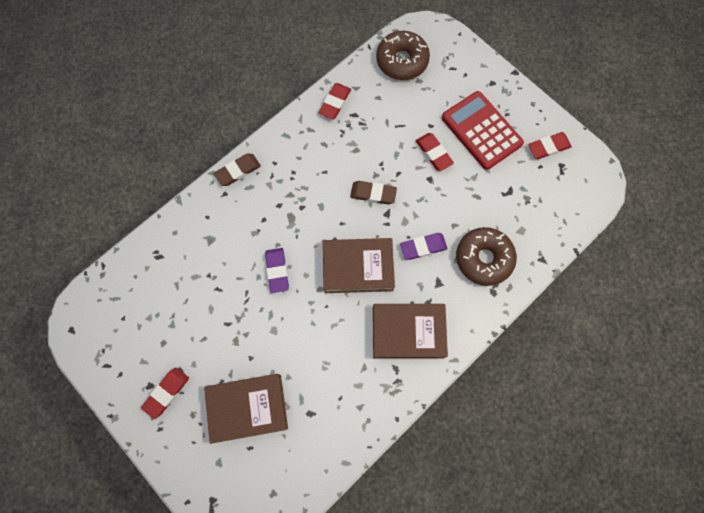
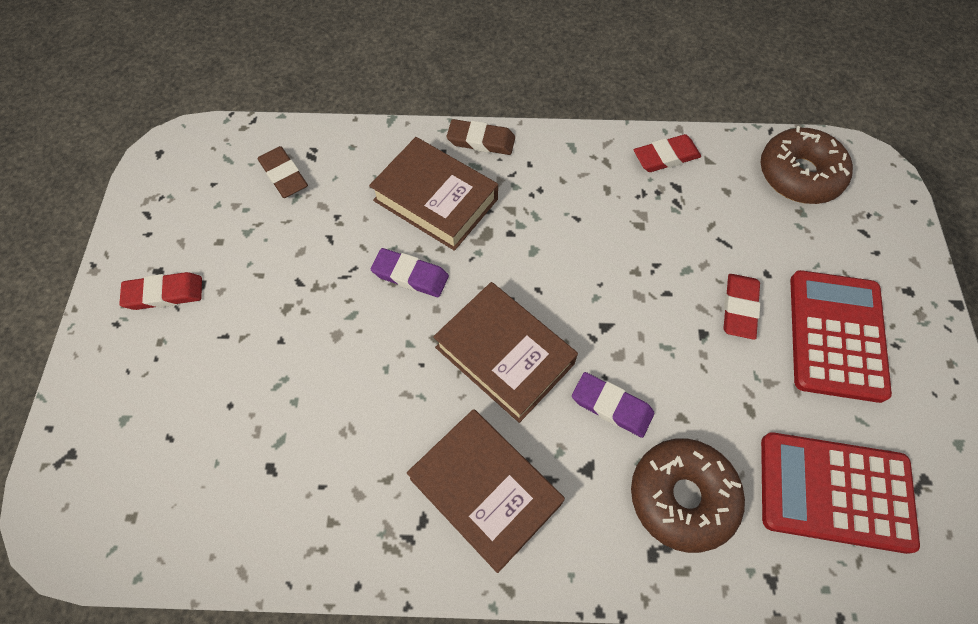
camera: 45 degrees right, 10 degrees down
brown book [204,374,288,444] -> brown book moved to [369,137,498,251]
purple eraser [265,248,289,293] -> purple eraser turned 75 degrees clockwise [371,248,449,297]
brown eraser [350,181,397,204] -> brown eraser moved to [258,146,308,198]
red eraser [528,132,572,159] -> none
none -> red calculator [761,432,920,554]

